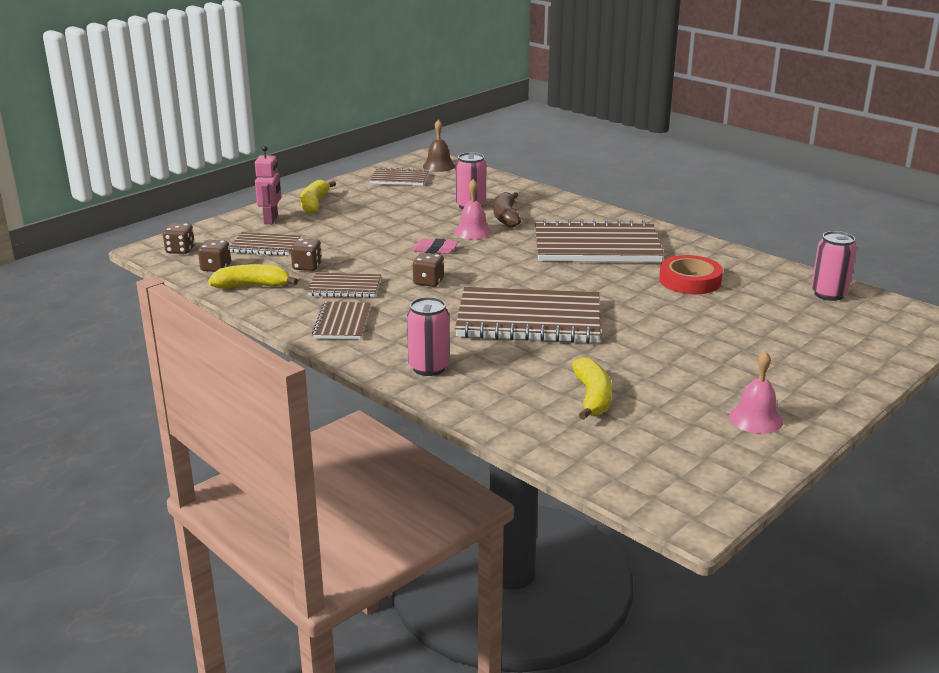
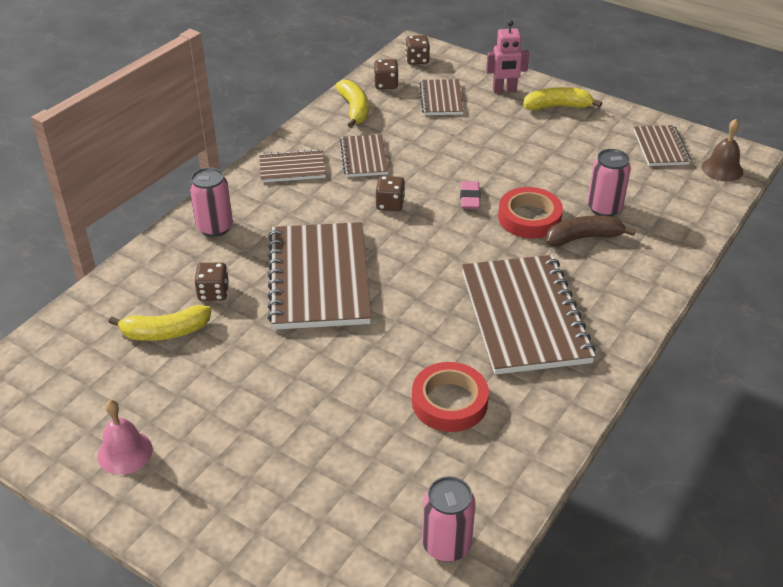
camera: 80 degrees right, 15 degrees up
brown dice [291,239,322,271] -> brown dice moved to [194,262,229,301]
pink bell [454,179,492,239] -> red tape [498,187,563,238]

